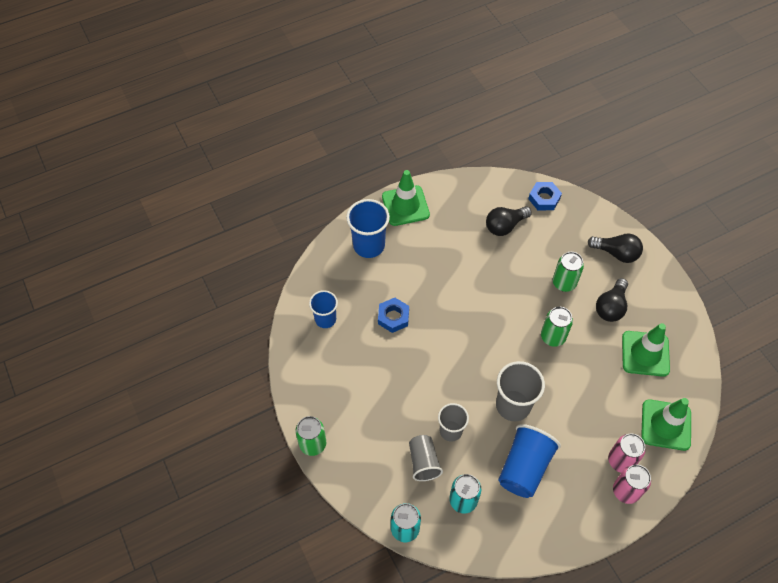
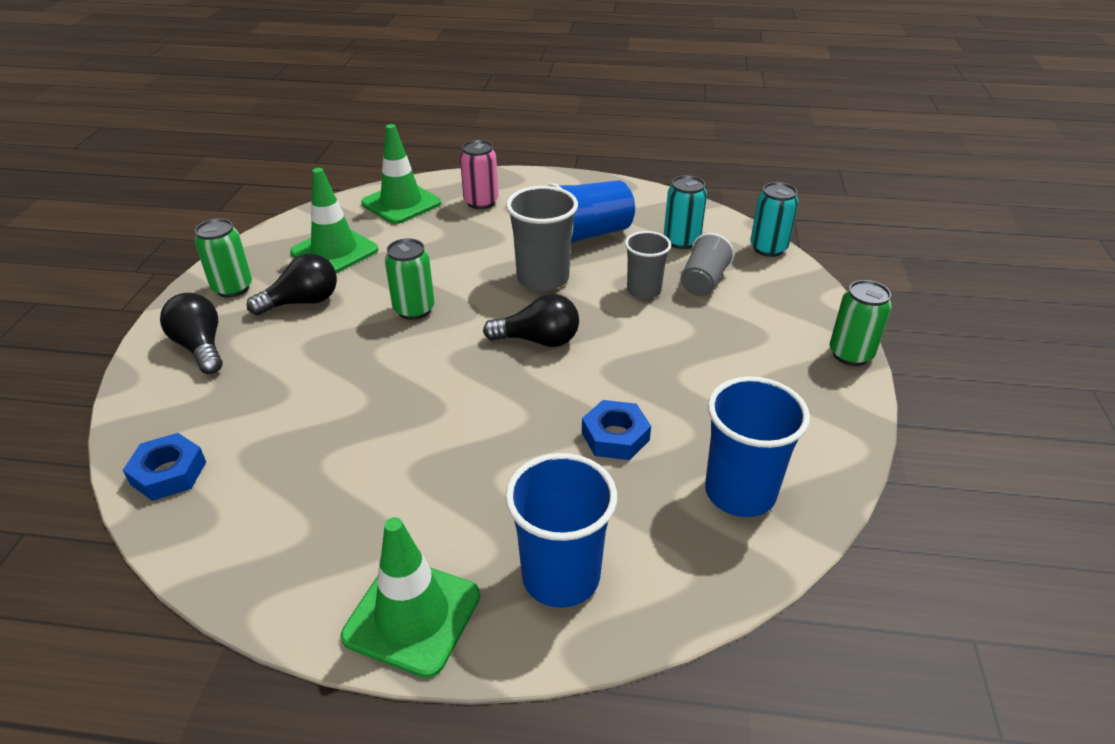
camera: 145 degrees left, 20 degrees down
blue cup [309,290,338,328] -> blue cup [705,377,810,517], size x1.55
black light bulb [486,206,532,236] -> black light bulb moved to [483,294,579,347]
green can [553,252,584,292] -> green can moved to [195,218,252,298]
pink can [613,465,651,504] -> none

